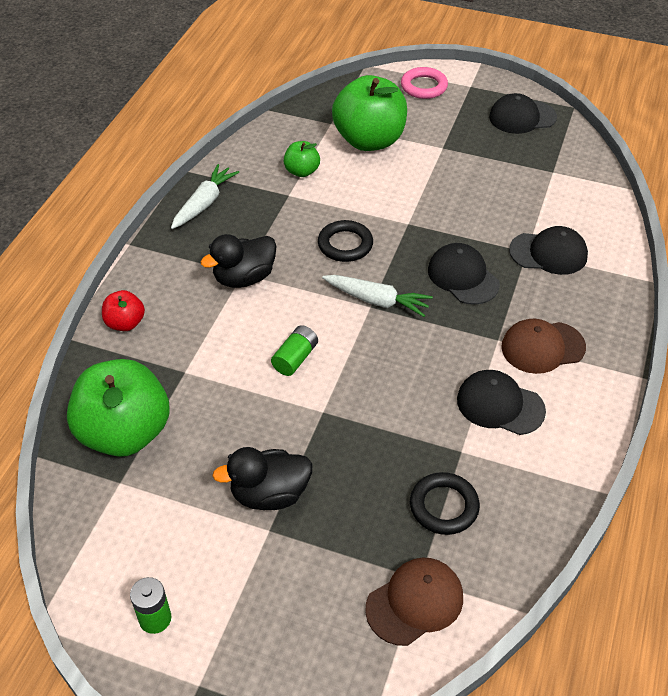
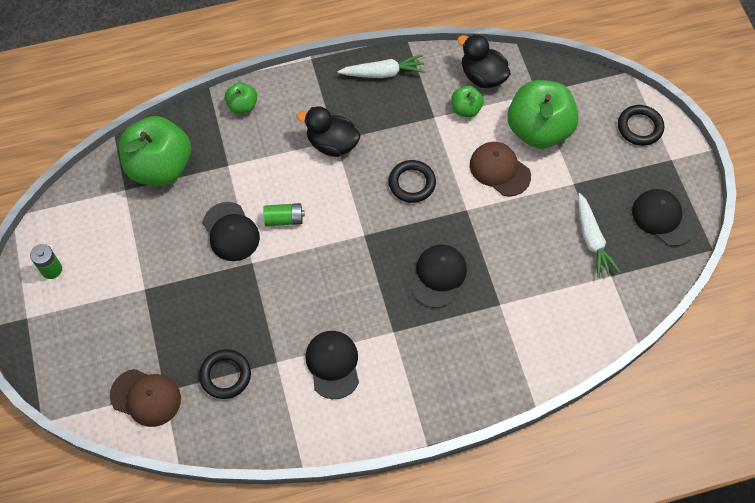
camera: 55 degrees right, 15 degrees up
red apple [102,290,145,331] -> green apple [225,82,257,114]
black duck [212,447,313,510] -> black duck moved to [457,34,511,88]
white carrot [322,275,433,317] -> white carrot moved to [578,193,621,278]
pink ring [401,67,448,99] -> black ring [618,105,664,146]
brown cap [501,319,586,374] -> brown cap moved to [470,142,531,196]
black cap [509,226,588,275] -> black cap moved to [203,202,260,261]

